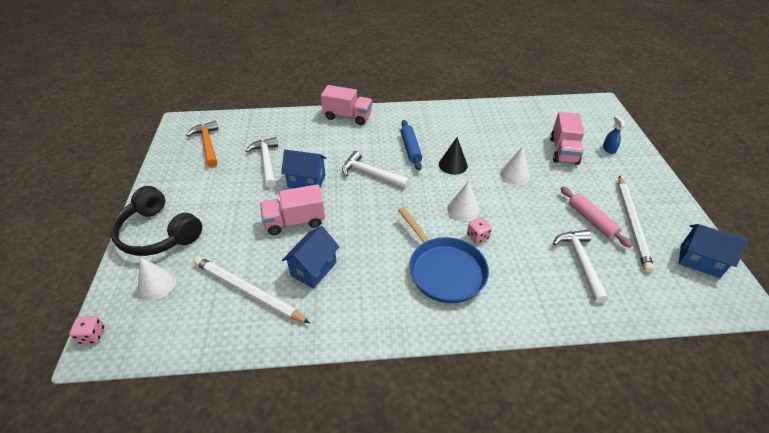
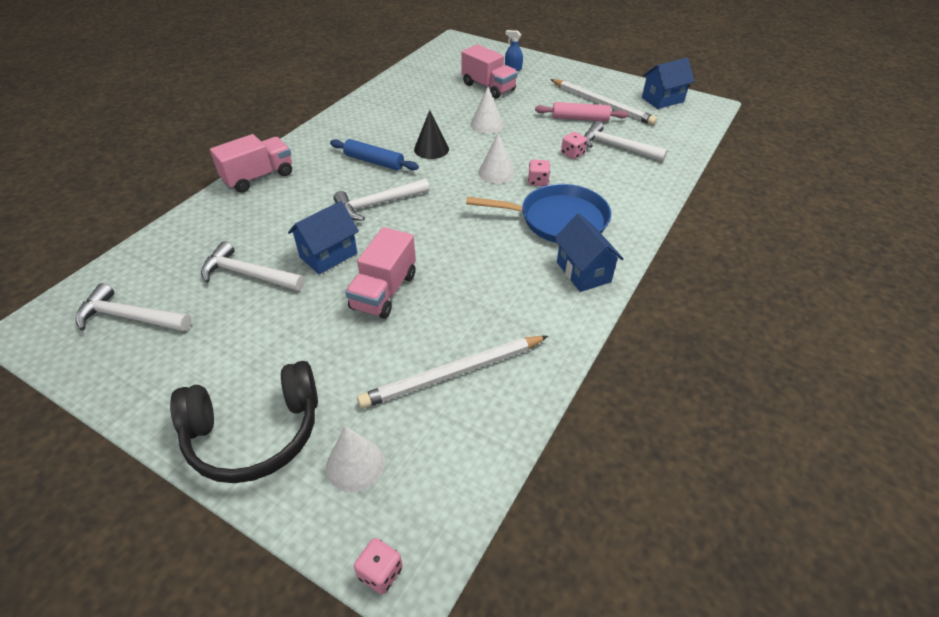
camera: 55 degrees left, 0 degrees up
orange hammer [186,121,218,167] -> white hammer [76,283,192,331]
blue house [282,226,339,289] -> blue house moved to [554,213,624,292]
none -> pink dice [561,132,587,159]

